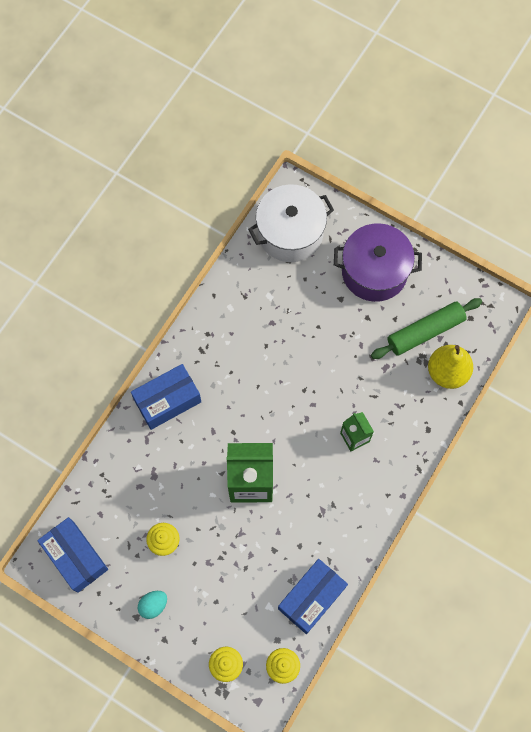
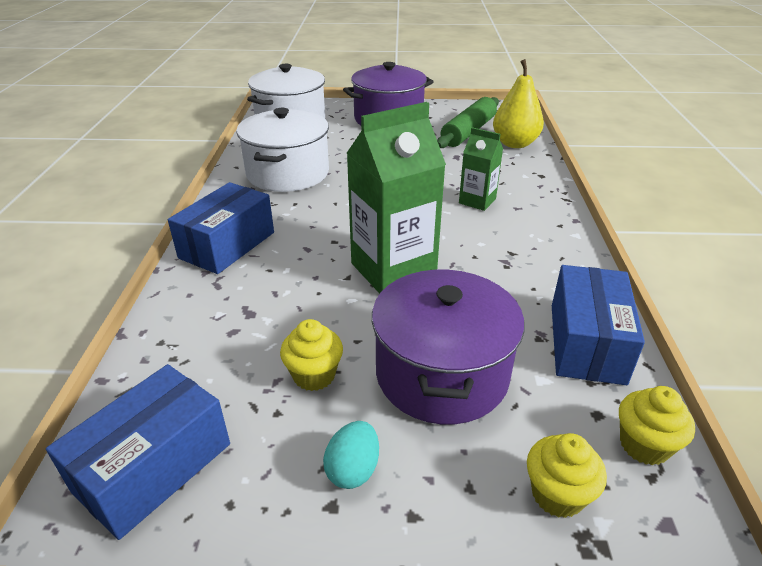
camera: 30 degrees left, 35 degrees down
blue box [37,517,108,593] -> blue box turned 75 degrees counterclockwise [46,364,230,540]
none -> white pot [236,108,329,192]
none -> purple pot [372,270,524,424]

